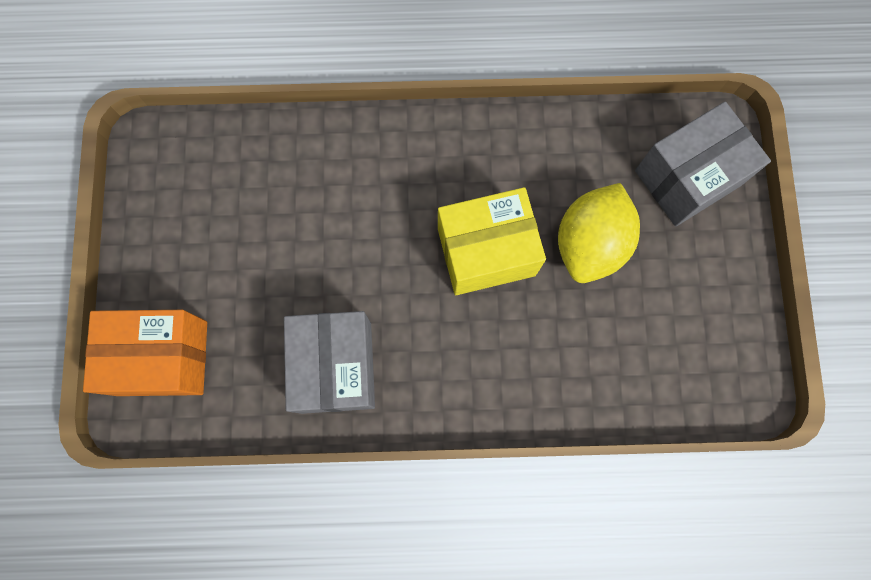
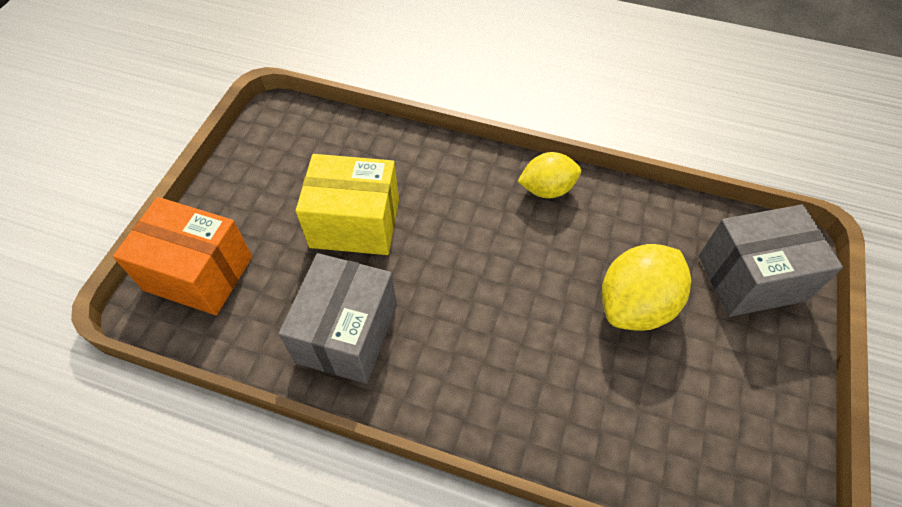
camera: 20 degrees right, 20 degrees down
yellow box [438,187,546,295] -> yellow box moved to [296,154,399,255]
none -> yellow lemon [517,152,581,198]

